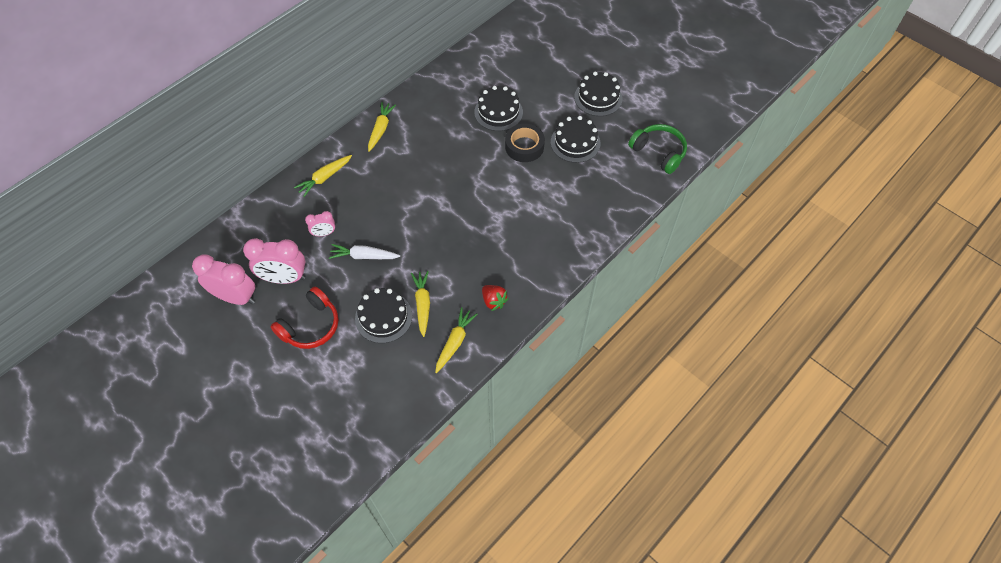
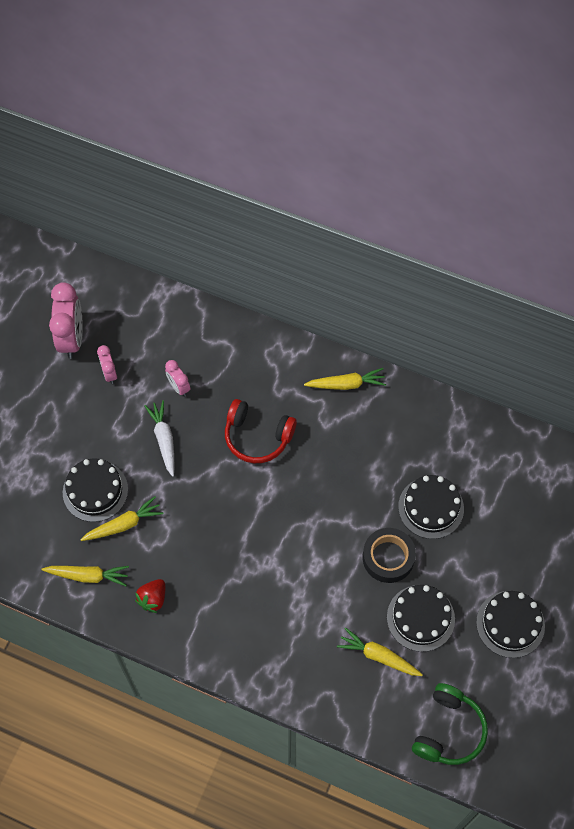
camera: 70 degrees right, 5 degrees up
pink clock [243,238,306,284] -> pink clock [97,345,117,384], size x0.53
red headphones [271,287,339,349] -> red headphones moved to [225,399,297,463]
yellow carrot [294,155,352,197] -> yellow carrot moved to [337,628,423,676]

